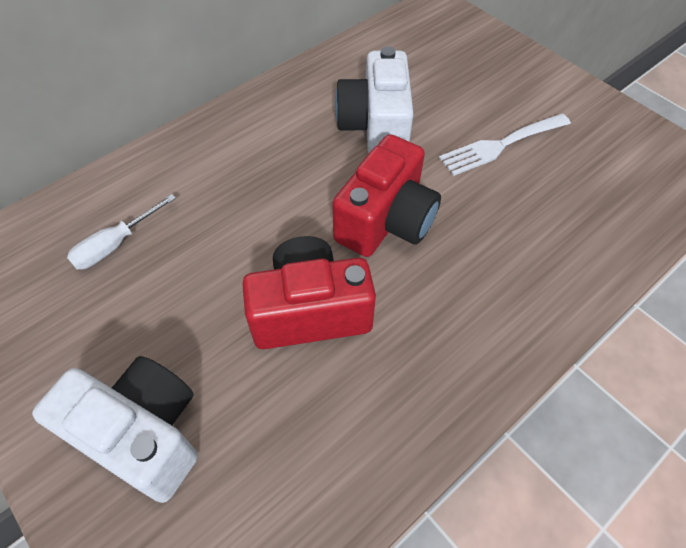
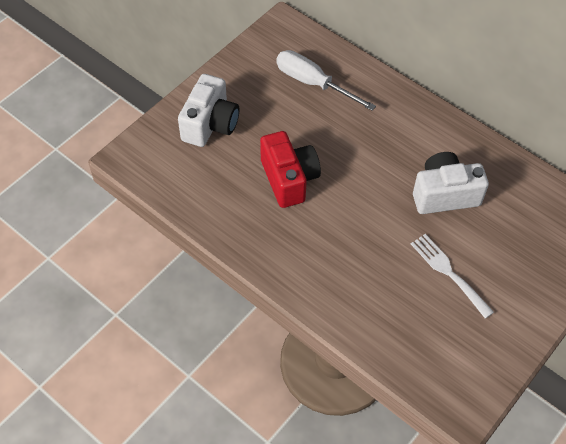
camera: 80 degrees right, 0 degrees up
white screwdriver [67,194,176,269] -> white screwdriver [276,50,376,111], size x1.68
red camera [332,134,441,257] -> none

